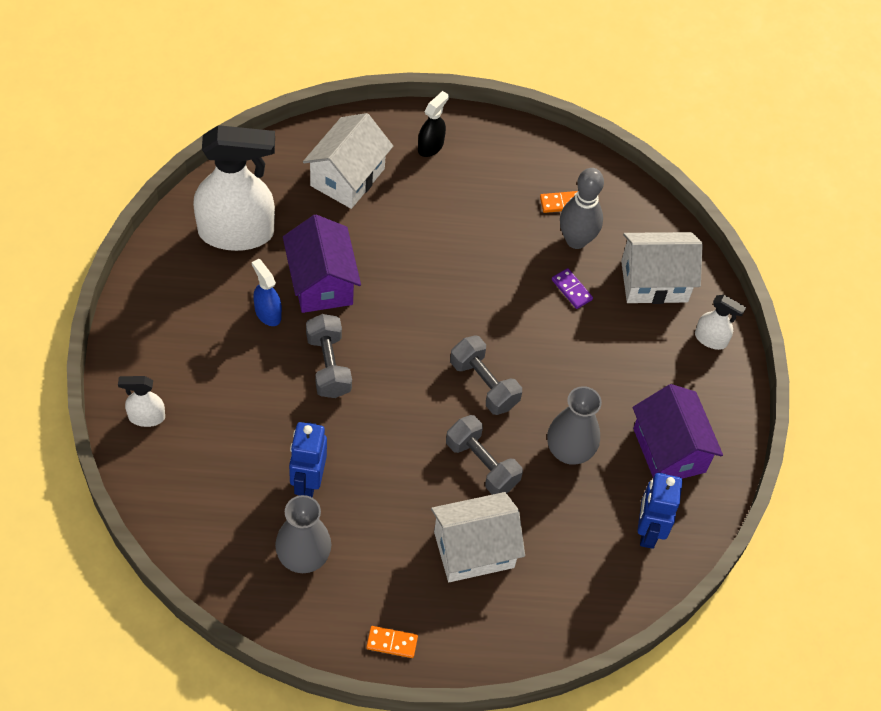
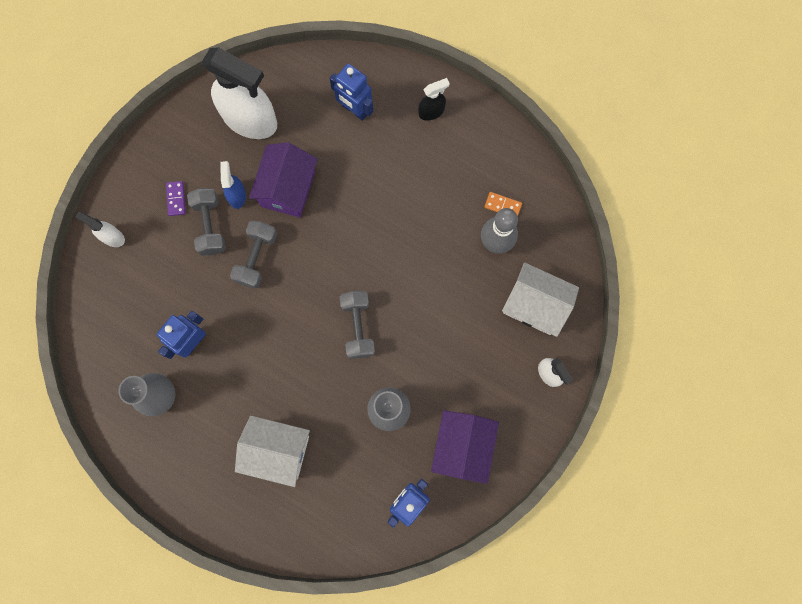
camera: 35 degrees right, 20 degrees up
white house [303,113,393,209] -> blue robot [330,63,373,121]
orange domino [366,626,418,658] -> none
grey dumbbell [446,415,523,495] -> grey dumbbell moved to [187,188,226,255]
purple domino [552,268,593,309] -> purple domino moved to [166,181,186,216]

